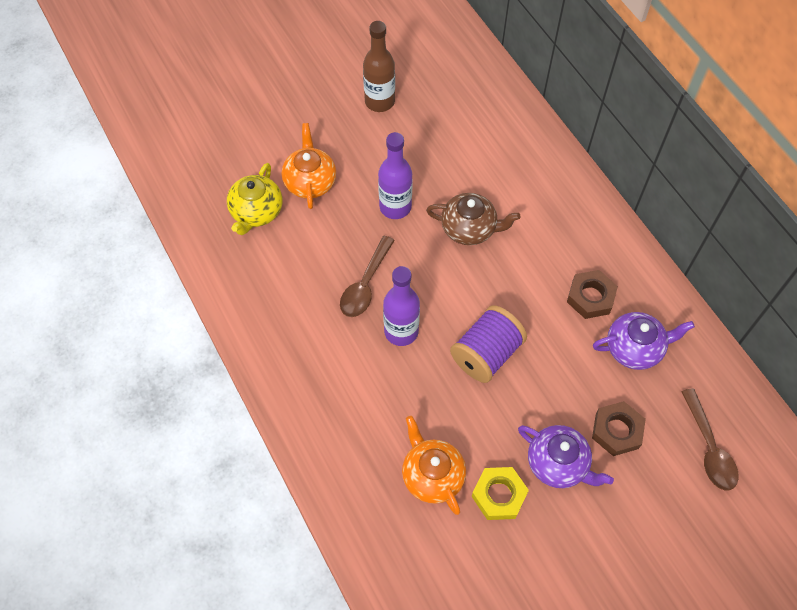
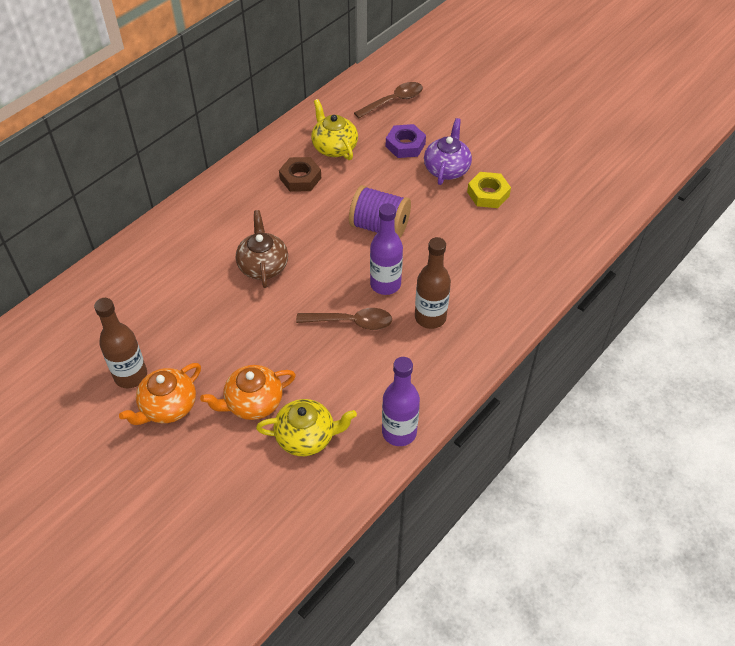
camera: 110 degrees left, 10 degrees down
purple bottle [378,132,413,219] -> purple bottle moved to [382,357,420,446]
orange teapot [402,416,466,515] -> orange teapot moved to [119,363,201,425]
brown nut [592,401,646,456] -> purple nut [386,124,426,158]
purple teapot [593,312,695,370] -> yellow teapot [311,99,358,160]
none -> brown bottle [415,237,451,329]

